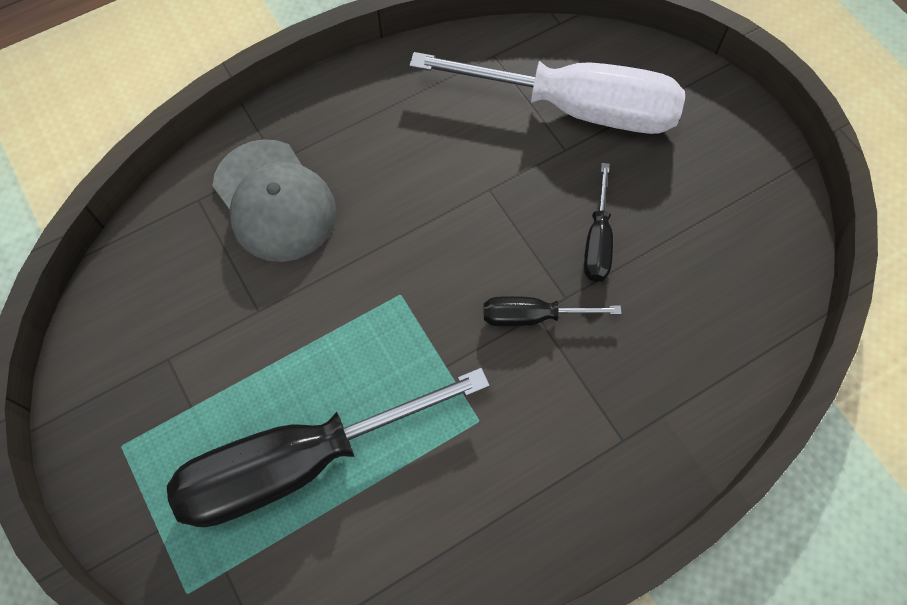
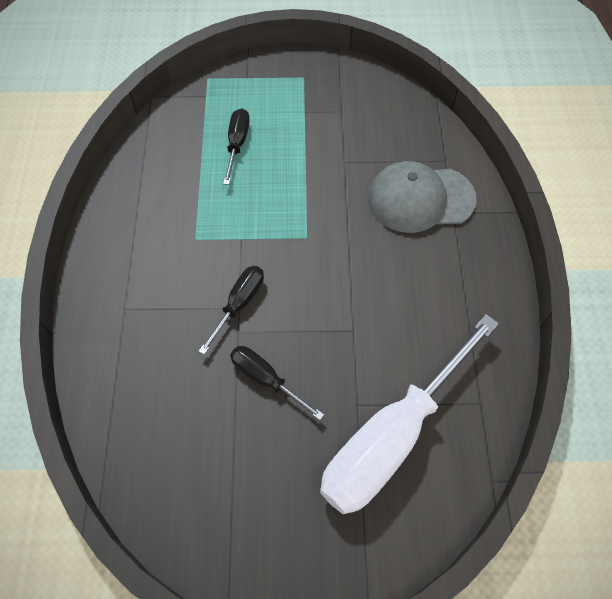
camera: 120 degrees right, 5 degrees down
black screwdriver [167,368,490,527] -> black screwdriver [223,108,250,185], size x0.46

